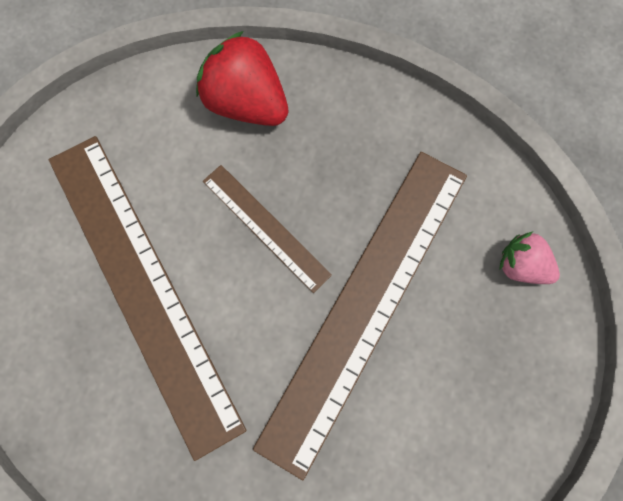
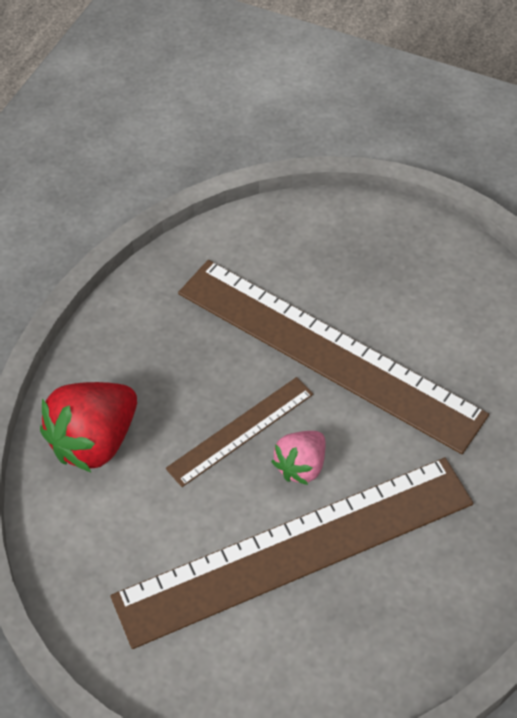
camera: 85 degrees left, 20 degrees down
pink strawberry [499,231,560,284] -> pink strawberry moved to [271,431,326,485]

